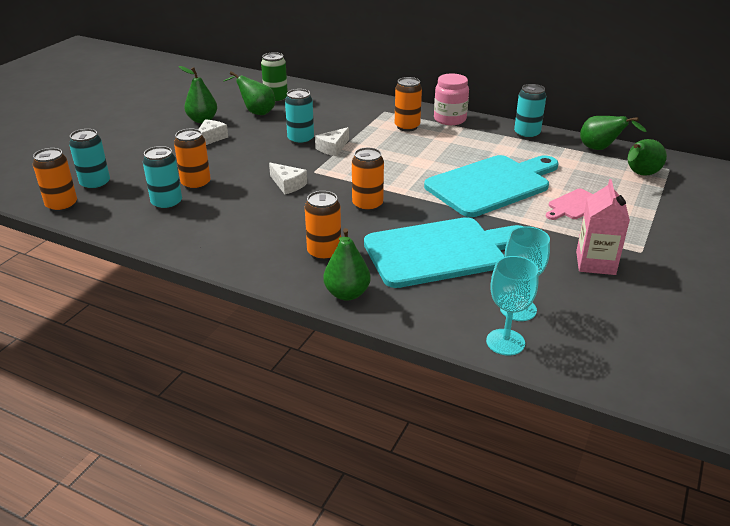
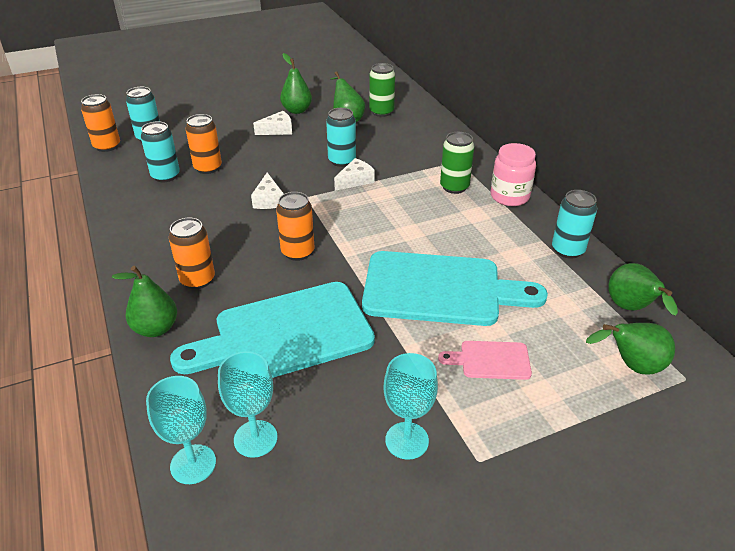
camera: 40 degrees right, 5 degrees up
white cheese [315,127,349,156] -> white cheese turned 150 degrees clockwise [334,158,375,191]
turquoise cutting board [364,217,523,288] -> turquoise cutting board turned 135 degrees clockwise [170,282,375,378]
orange can [395,77,422,131] -> green can [440,132,474,194]
pink carton [576,179,630,275] -> turquoise goblet [383,353,438,460]

